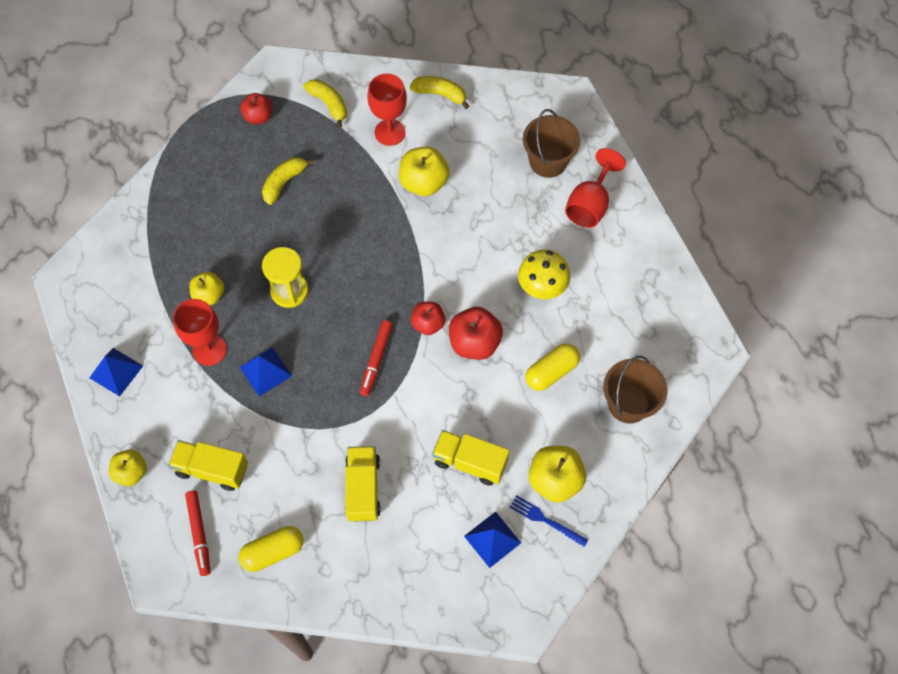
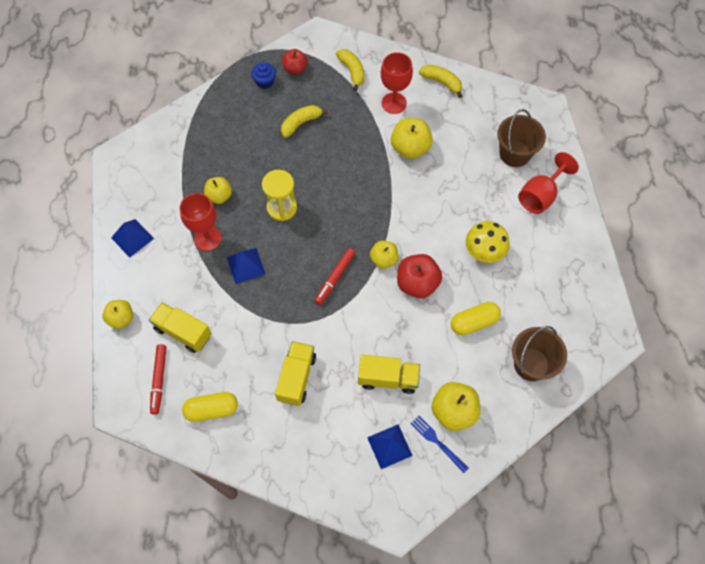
camera: 15 degrees right, 0 degrees up
red apple [411,302,446,335] -> yellow apple [370,241,399,269]
yellow truck [432,430,509,486] -> yellow truck turned 150 degrees clockwise [358,355,420,394]
none -> blue cupcake [251,62,276,89]

